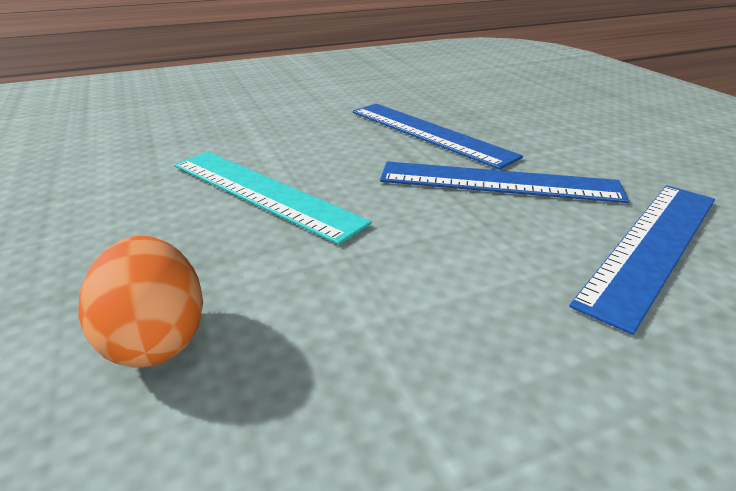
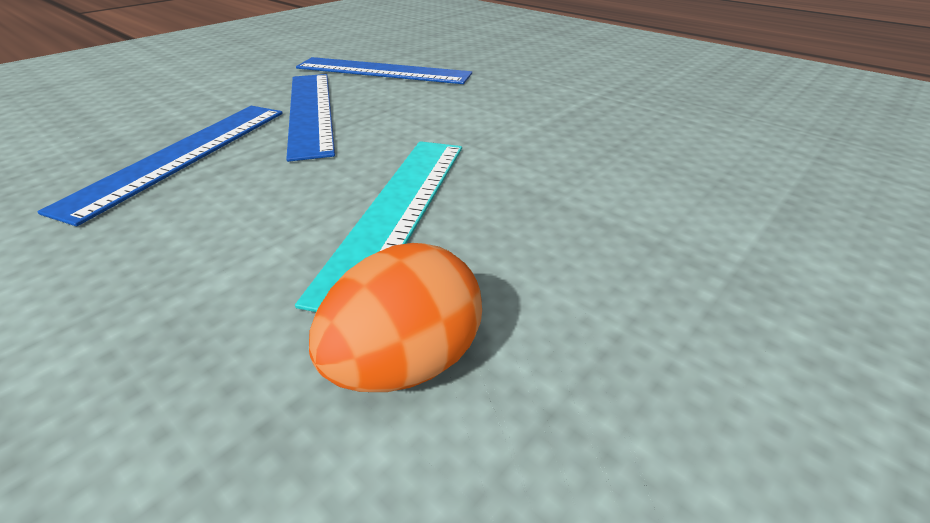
camera: 115 degrees left, 5 degrees up
orange egg [79,236,203,368] -> orange egg moved to [309,243,482,392]

